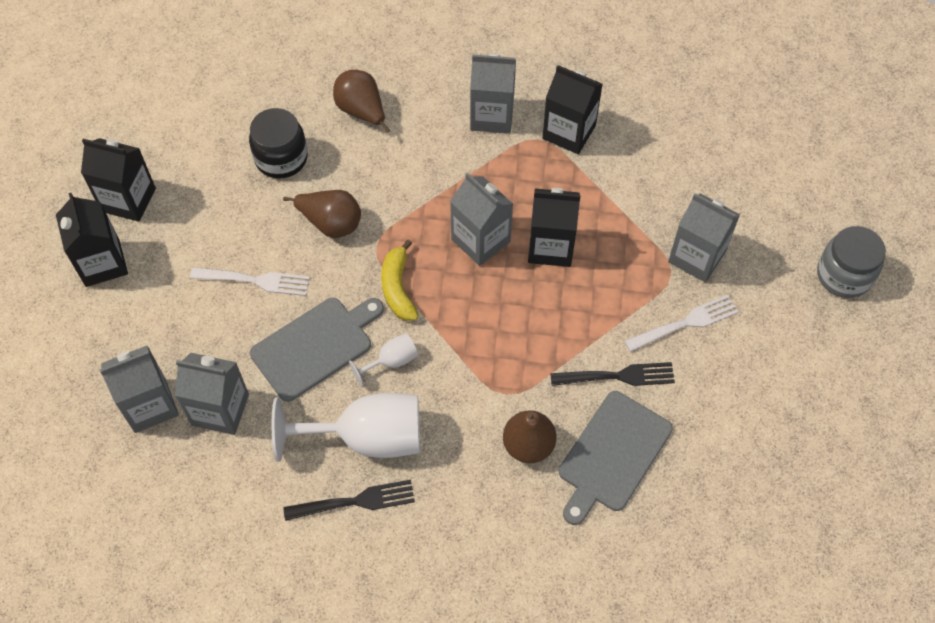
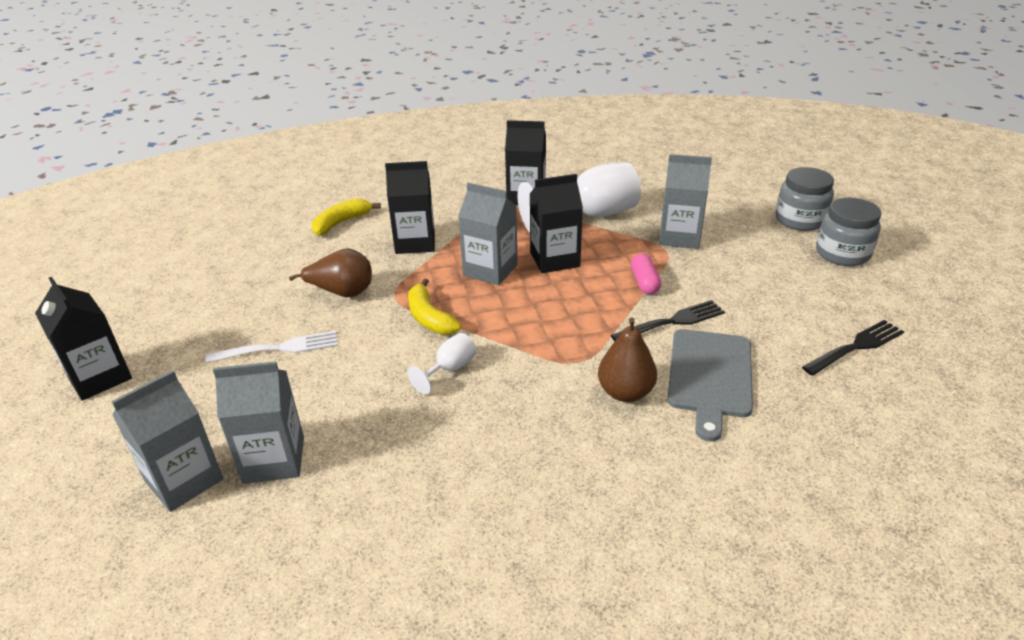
camera: 20 degrees left, 25 degrees down
black carton [81,138,156,222] -> black carton moved to [385,161,435,254]
black jar [249,108,308,179] -> none
grey cutting board [250,298,384,402] -> none
white goblet [272,393,420,462] -> white goblet moved to [518,162,641,232]
black fork [283,480,415,521] -> black fork moved to [802,320,904,376]
brown pear [333,70,390,133] -> yellow banana [312,198,381,236]
grey carton [470,54,516,134] -> none
white fork [624,295,738,352] -> none
none -> pink capsule [631,254,662,295]
none -> grey jar [816,198,881,266]

